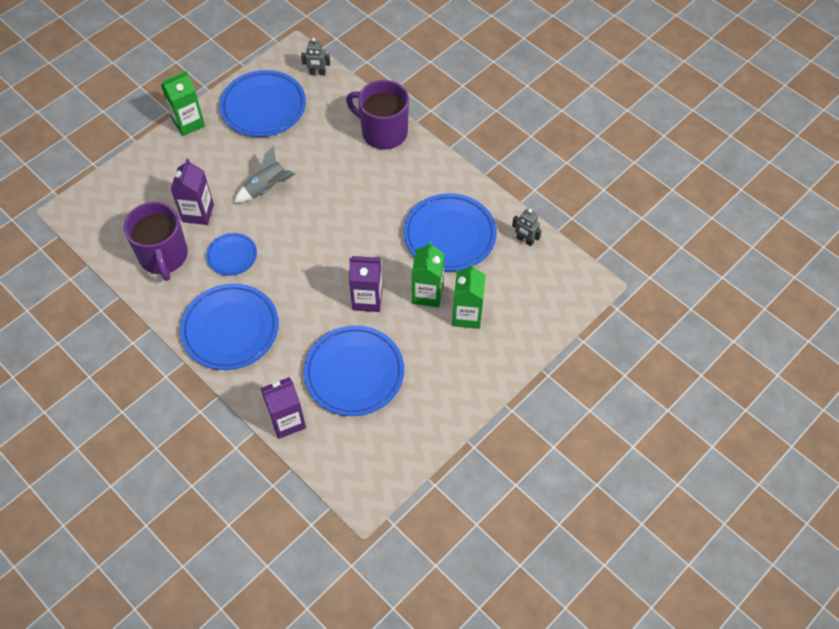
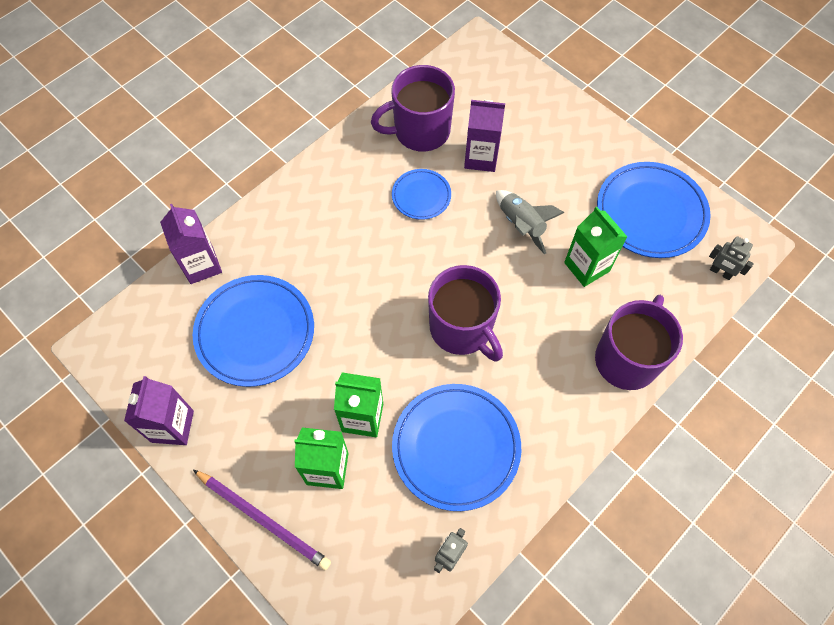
camera: 90 degrees right, 5 degrees up
green carton [161,71,205,136] -> green carton moved to [564,207,627,287]
blue plate [180,283,279,370] -> none
grey robot [301,38,330,75] -> grey robot turned 60 degrees counterclockwise [709,236,754,280]
purple carton [349,256,382,312] -> purple carton moved to [124,376,194,445]
none -> purple pencil [193,470,331,570]
none -> purple mug [428,265,503,362]

